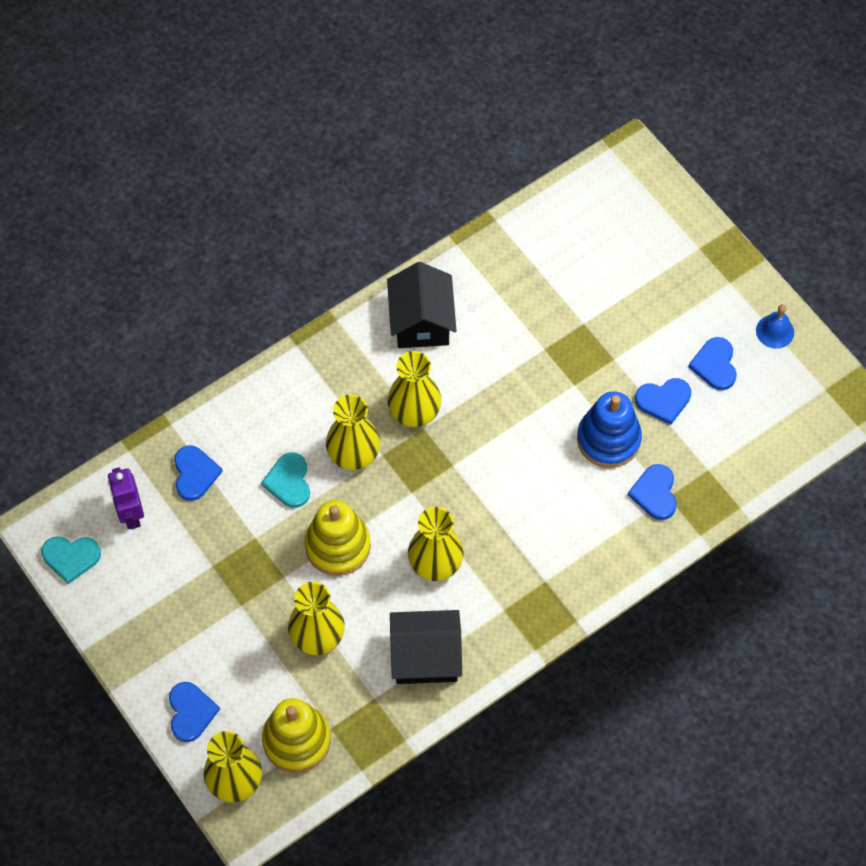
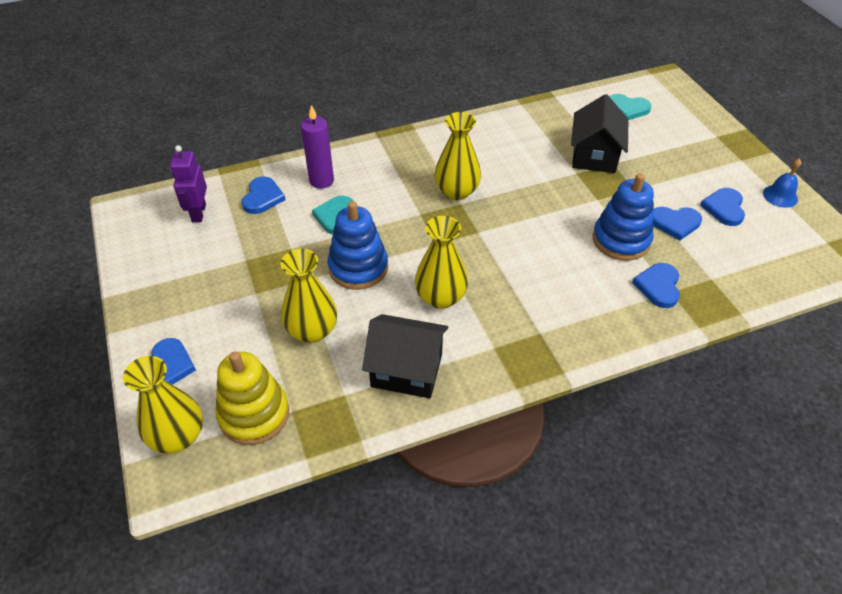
camera: 15 degrees right, 15 degrees down
turquoise heart [41,536,101,584] -> turquoise heart moved to [609,94,651,120]
yellow stacking toy [305,500,371,576] -> blue stacking toy [328,201,388,290]
yellow vase [326,395,380,470] -> none
black house [387,262,456,348] -> black house moved to [571,94,628,173]
none -> purple candle [301,105,334,188]

